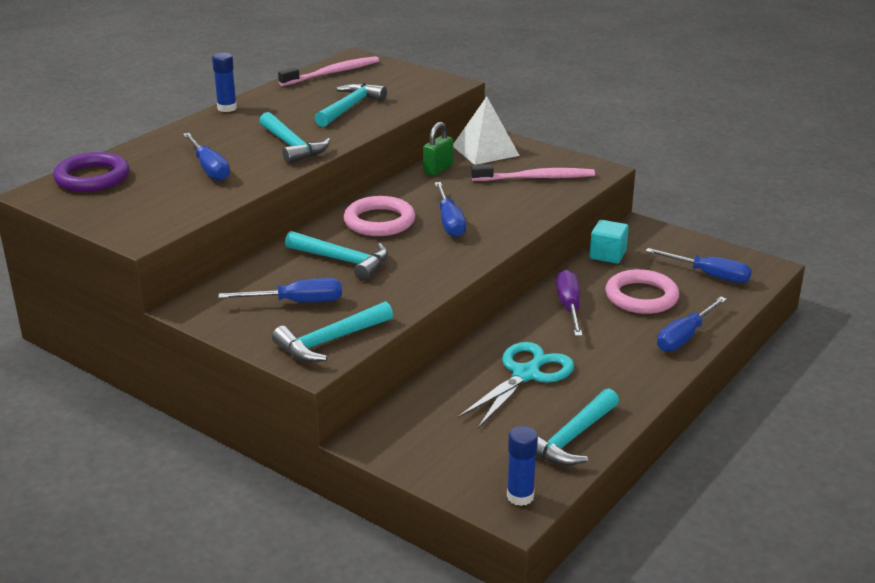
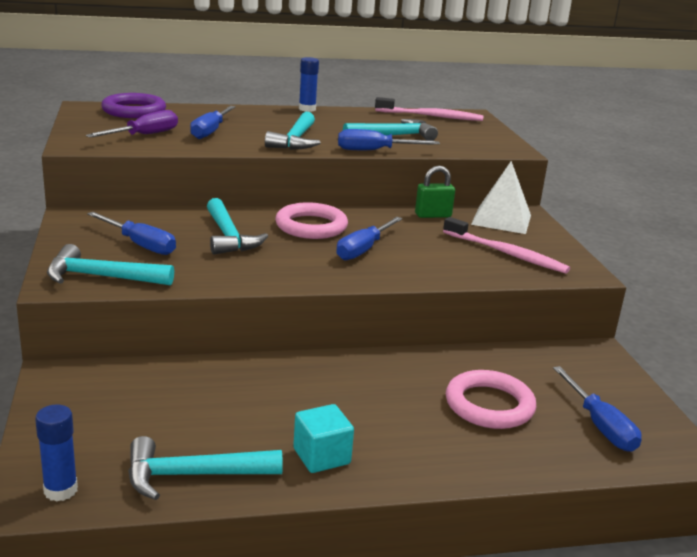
camera: 40 degrees right, 5 degrees down
turquoise scissors [458,342,574,428] -> none
purple screwdriver [556,270,582,336] -> purple screwdriver moved to [86,110,178,138]
turquoise cube [590,220,629,264] -> turquoise cube moved to [293,404,354,473]
blue screwdriver [657,297,727,352] -> blue screwdriver moved to [338,129,440,150]

